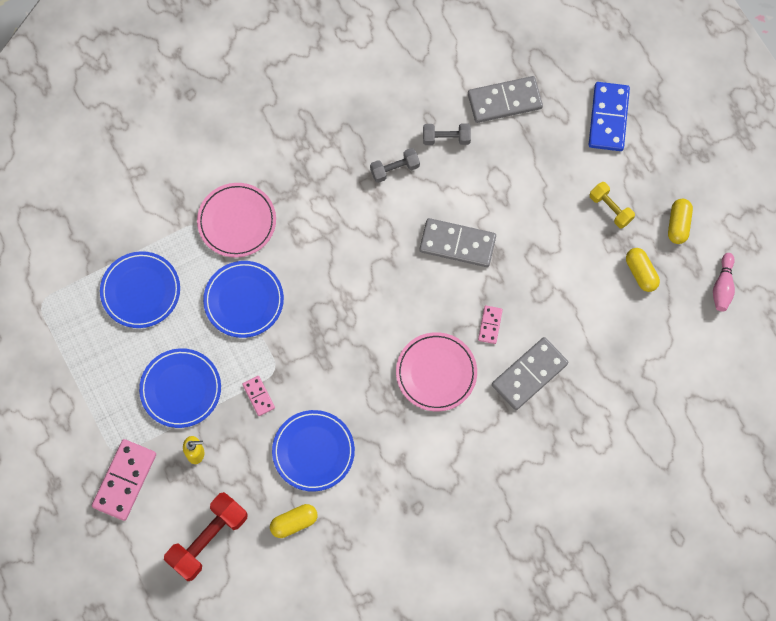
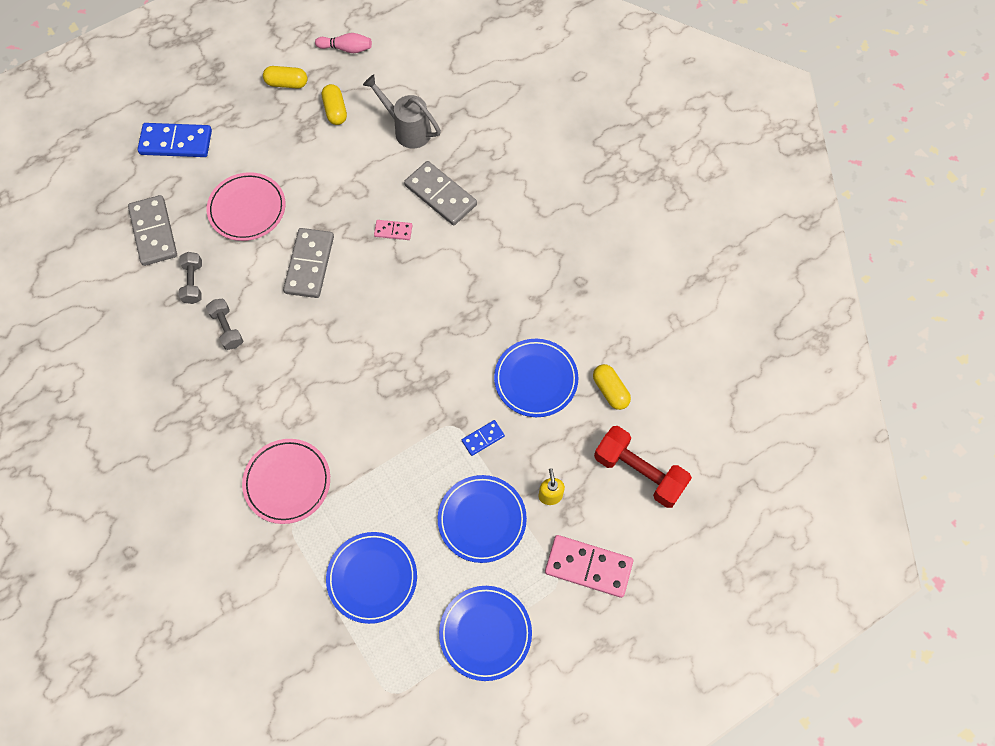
camera: 95 degrees left, 5 degrees down
blue plate [203,261,284,338] -> blue plate moved to [439,586,532,681]
pink domino [242,376,275,416] -> blue domino [462,420,505,456]
pink plate [396,332,477,411] -> pink plate moved to [207,172,285,241]
yellow dumbbell [590,182,635,229] -> none
yellow capsule [626,248,660,292] -> yellow capsule turned 75 degrees counterclockwise [322,84,347,125]
none -> grey watering can [363,74,441,149]

